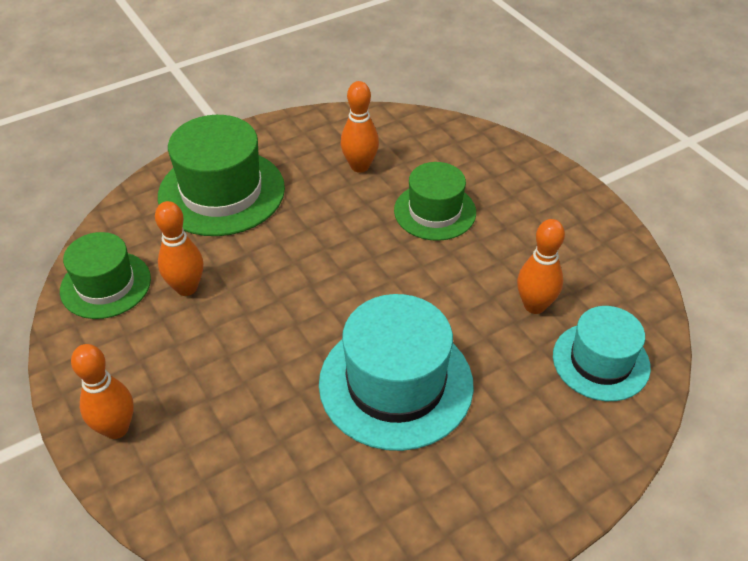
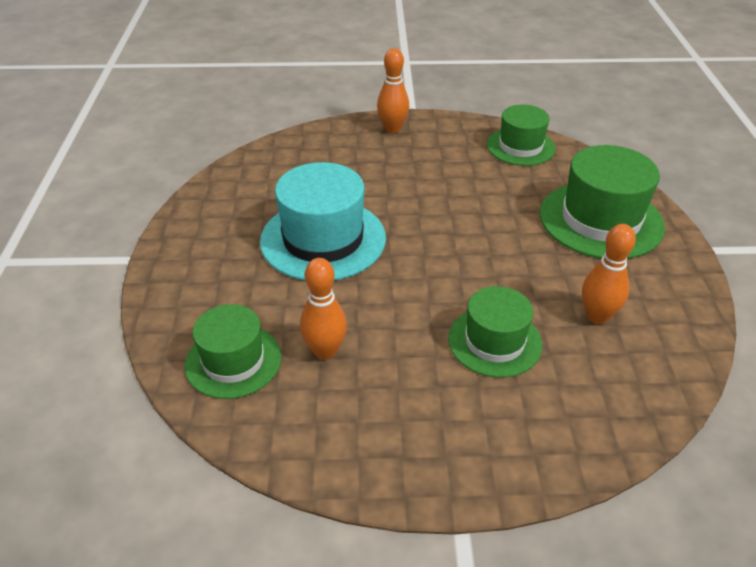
camera: 120 degrees right, 5 degrees down
orange bowling pin [155,201,203,296] -> none
turquoise hat [553,306,651,401] -> green hat [184,304,282,399]

